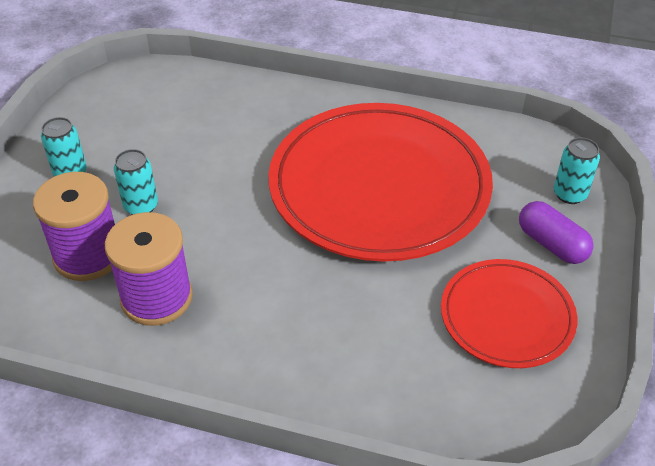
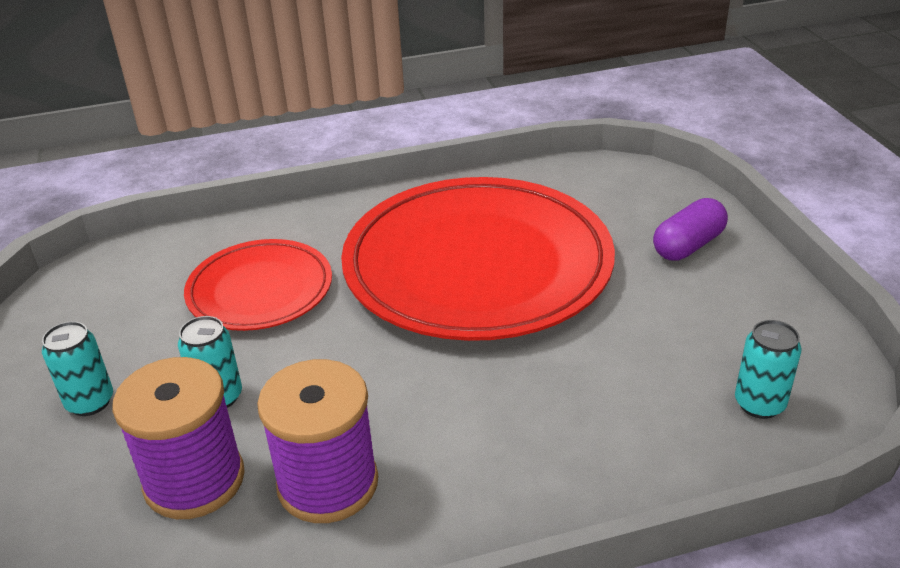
camera: 30 degrees left, 10 degrees down
red plate [441,259,577,368] -> red plate moved to [184,239,332,331]
purple capsule [519,201,594,264] -> purple capsule turned 60 degrees counterclockwise [653,198,728,261]
turquoise can [554,137,600,204] -> turquoise can moved to [735,320,801,419]

